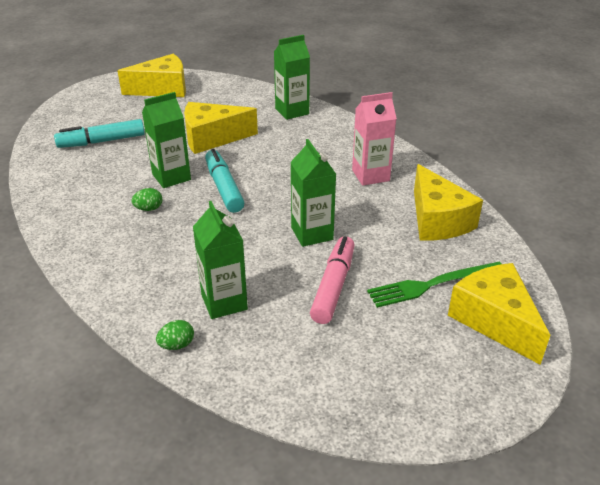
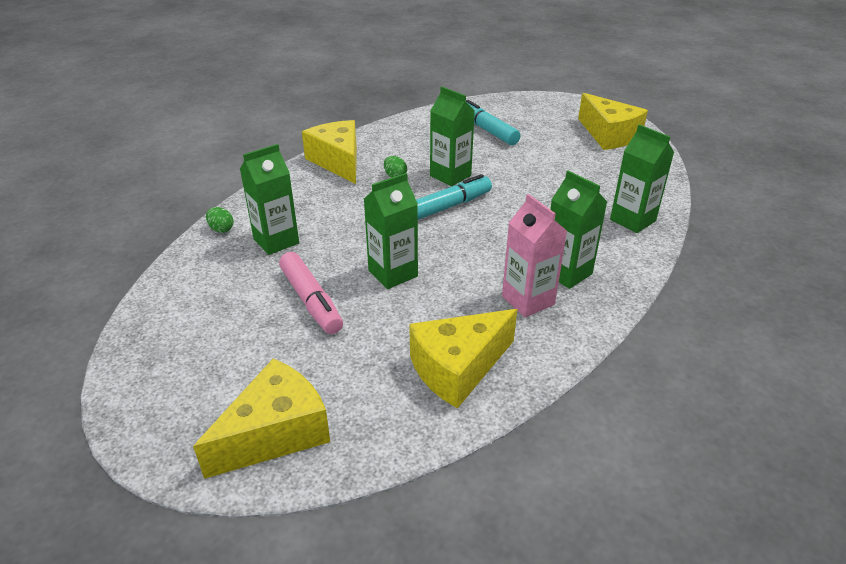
camera: 75 degrees right, 0 degrees up
yellow cheese [184,102,258,154] -> yellow cheese moved to [302,120,357,184]
pink marker [310,236,355,324] -> pink marker turned 60 degrees clockwise [279,252,343,334]
green fork [367,262,502,308] -> none
none -> green carton [550,171,607,289]

